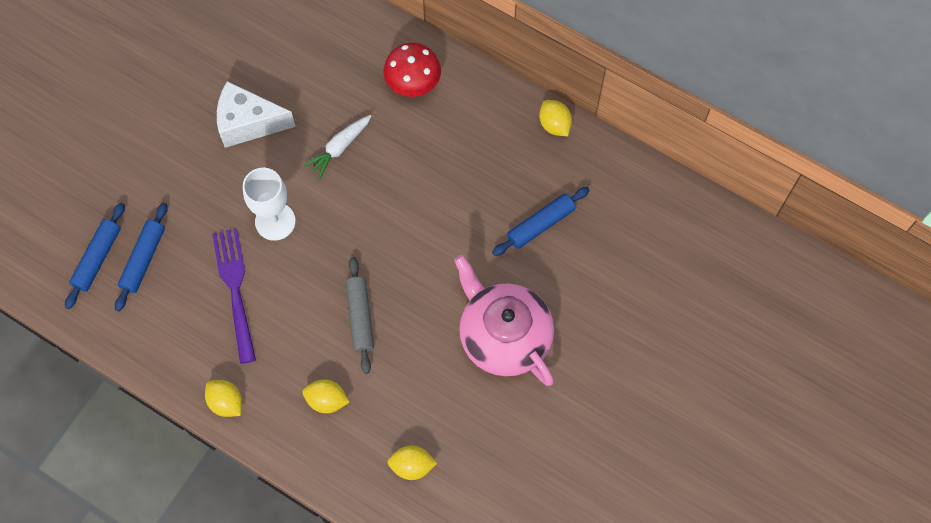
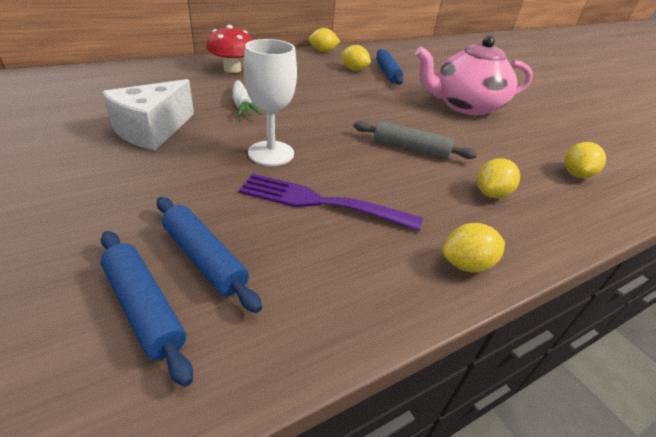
camera: 65 degrees left, 30 degrees down
none -> yellow lemon [341,45,371,71]

